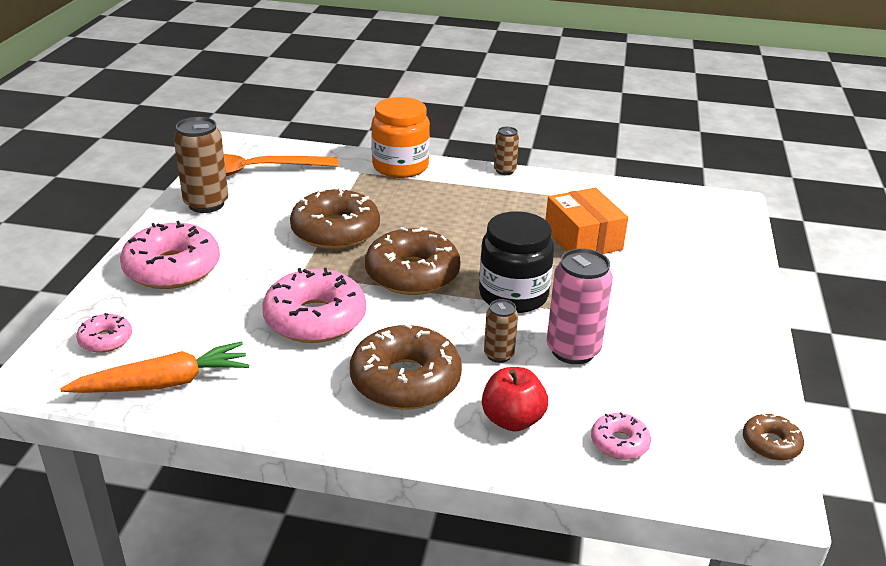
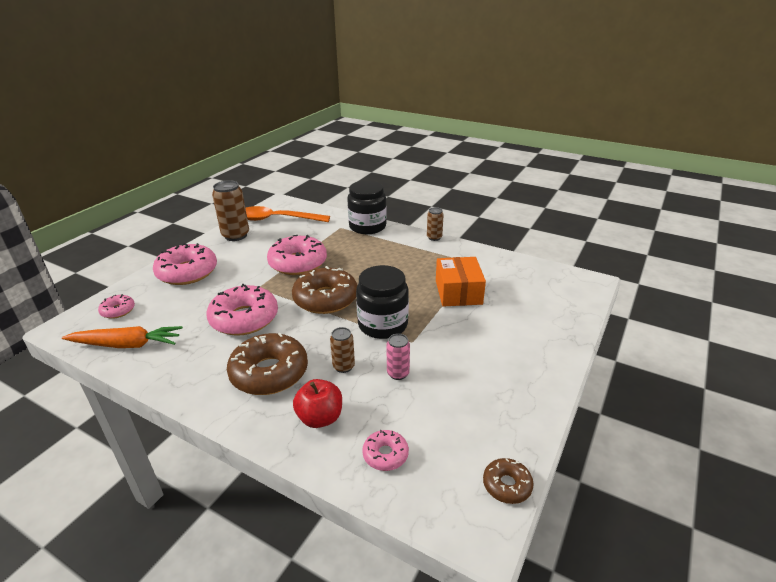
camera: 20 degrees right, 0 degrees up
brown donut [290,187,380,249] -> pink donut [267,235,327,275]
orange jar [371,97,430,178] -> black jar [347,181,387,234]
pink can [547,248,613,364] -> pink can [386,334,410,380], size x0.55

